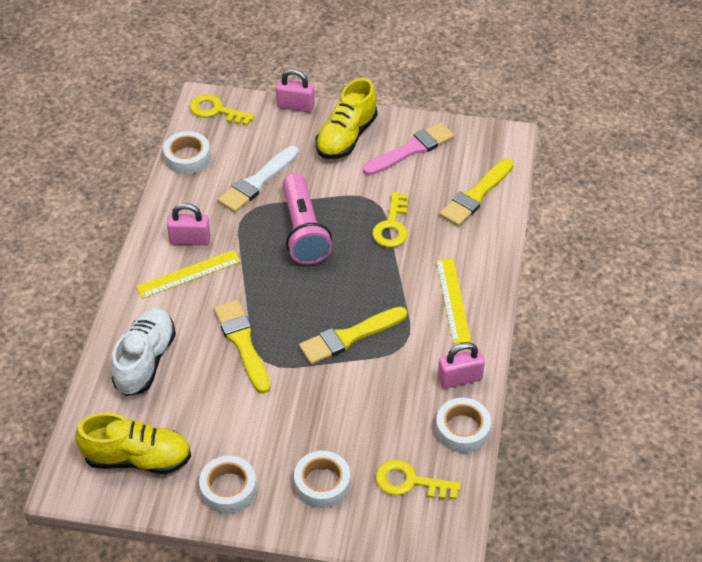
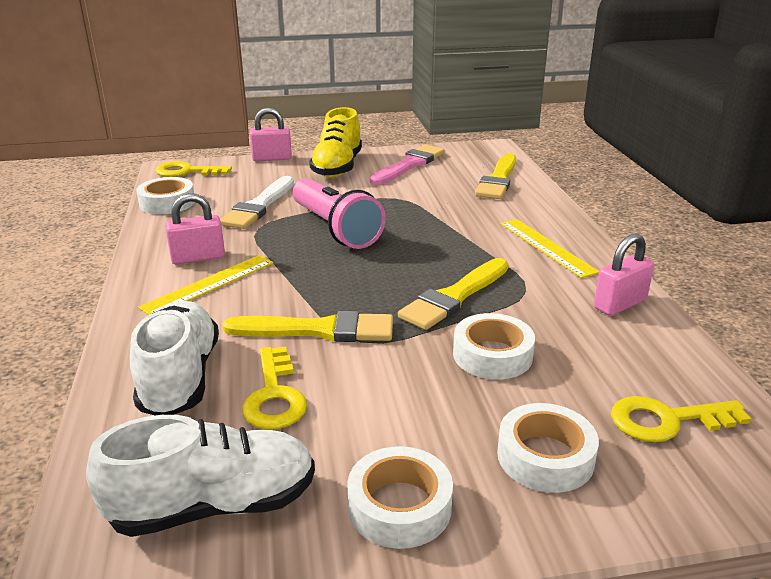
camera: 20 degrees left, 20 degrees down
yellow shoe [75,413,191,474] -> white shoe [86,415,315,537]
yellow brush [214,300,270,394] -> yellow brush turned 135 degrees clockwise [223,311,393,342]
yellow key [372,192,408,247] -> yellow key moved to [242,346,307,429]
white tape [436,398,491,453] -> white tape moved to [453,313,535,380]

